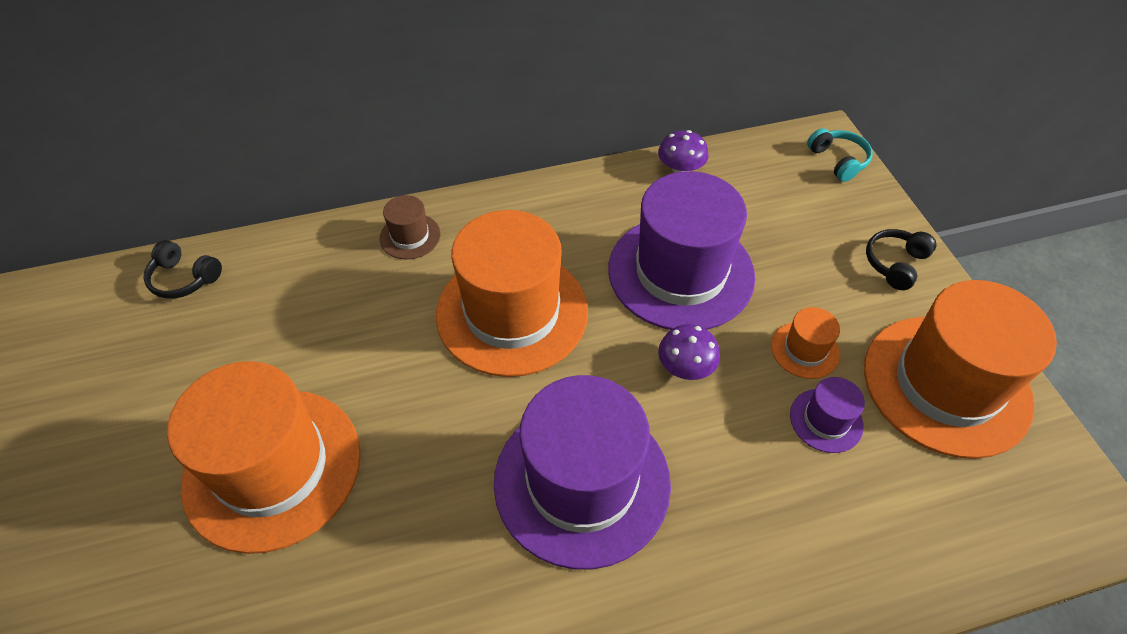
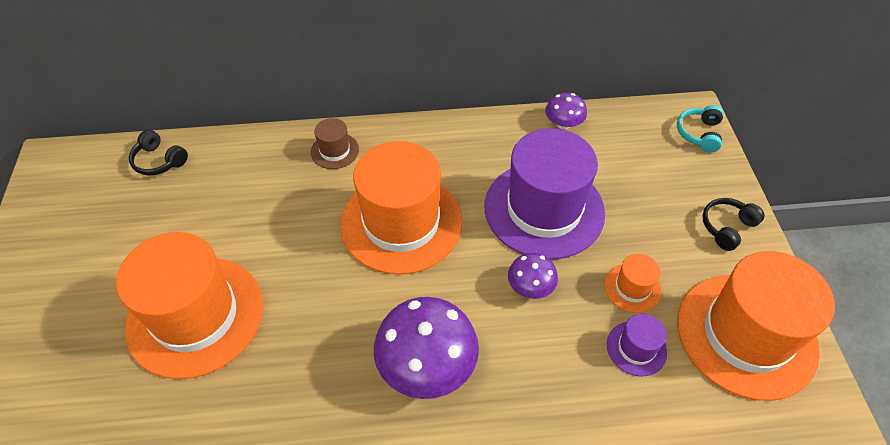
camera: 10 degrees right, 0 degrees up
purple hat [494,375,671,570] -> purple mushroom [374,297,479,399]
turquoise headphones [807,128,872,182] -> turquoise headphones turned 150 degrees counterclockwise [677,105,723,152]

